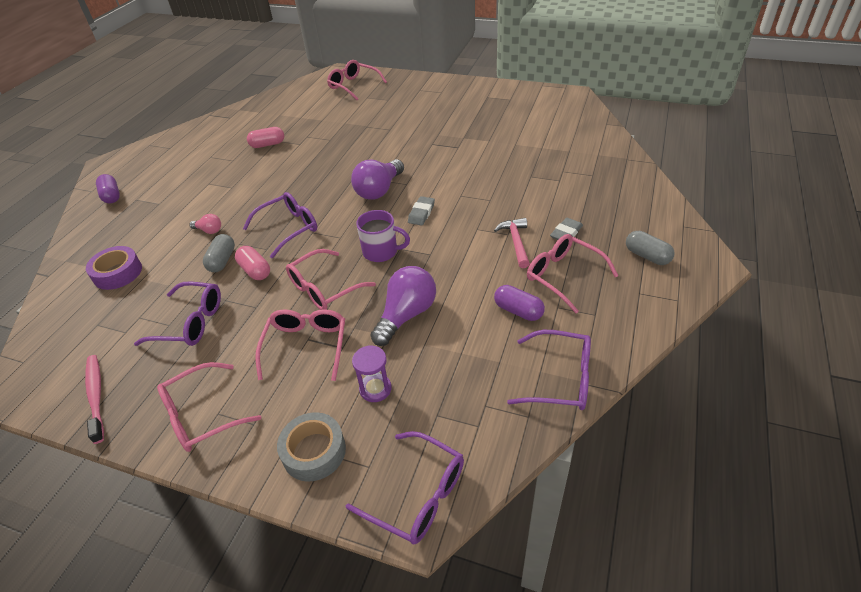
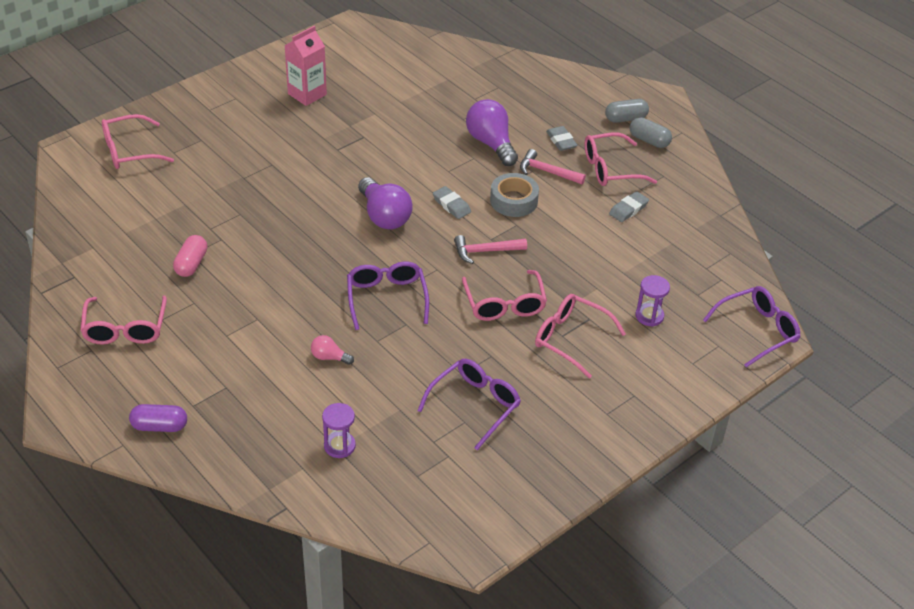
camera: 65 degrees left, 0 degrees up
pink toothbrush [85,355,104,444] -> none
purple tape [86,246,142,290] -> purple hourglass [322,403,356,458]
pink glasses [157,362,261,452] -> pink glasses moved to [80,296,167,345]
pink light bulb [189,214,221,234] -> pink light bulb turned 120 degrees counterclockwise [311,335,354,365]
grey capsule [203,234,235,272] -> grey capsule moved to [629,117,672,148]
pink capsule [235,246,270,280] -> none
grey tape [277,412,346,482] -> grey tape moved to [490,173,539,217]
purple mug [356,210,410,262] -> pink hammer [454,235,527,264]
purple light bulb [371,266,436,346] -> purple light bulb moved to [466,99,518,166]
purple capsule [494,285,545,321] -> grey eraser [609,191,649,222]
purple glasses [507,330,591,410] -> none
none -> pink carton [284,26,327,106]

